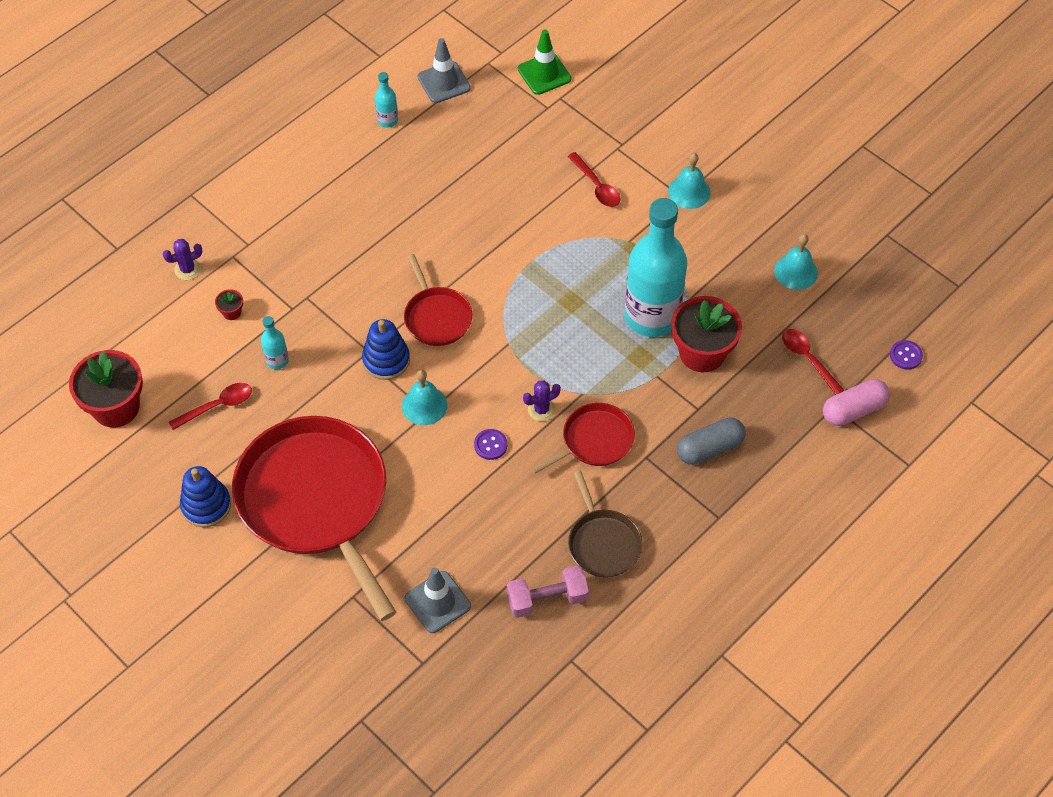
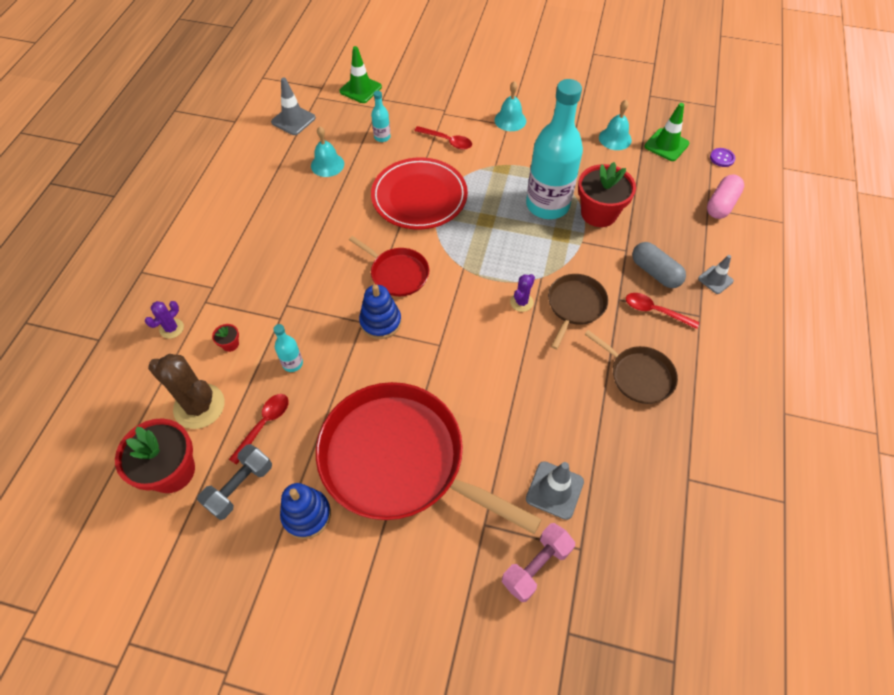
camera: 30 degrees left, 0 degrees up
turquoise bottle [375,72,398,128] -> turquoise bottle moved to [371,91,391,142]
turquoise bell [402,370,447,425] -> turquoise bell moved to [311,126,344,177]
purple button [474,429,507,460] -> none
pink dumbbell [507,565,589,618] -> pink dumbbell moved to [502,523,575,602]
red pan [531,403,635,474] -> brown pan [548,274,608,349]
grey capsule [677,417,746,465] -> grey capsule turned 75 degrees counterclockwise [632,242,686,288]
red spoon [782,329,844,395] -> red spoon moved to [626,293,699,329]
none -> brown cactus [148,354,225,429]
none -> grey dumbbell [197,444,272,520]
none -> red plate [371,157,468,230]
none -> green traffic cone [645,103,689,161]
none -> grey traffic cone [698,255,734,294]

